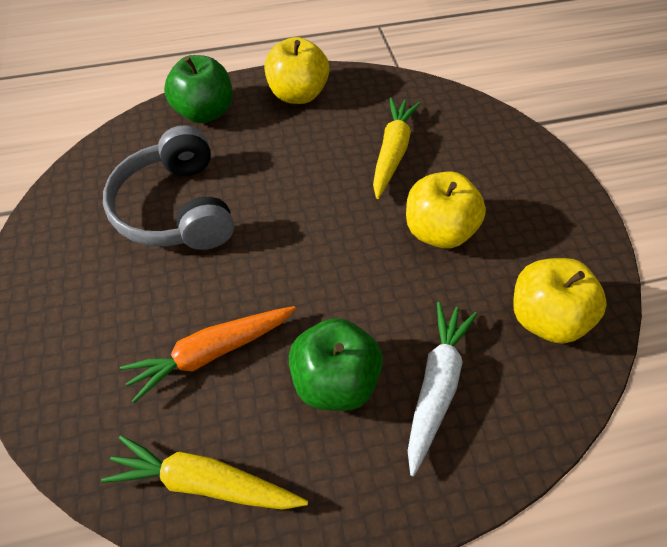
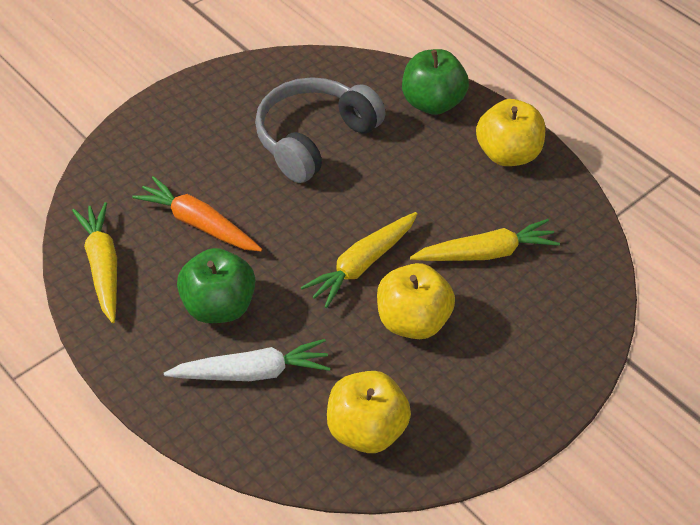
camera: 60 degrees right, 5 degrees down
none -> yellow carrot [301,212,417,308]

